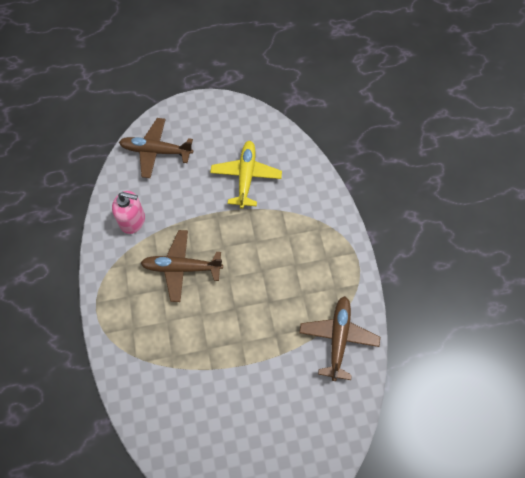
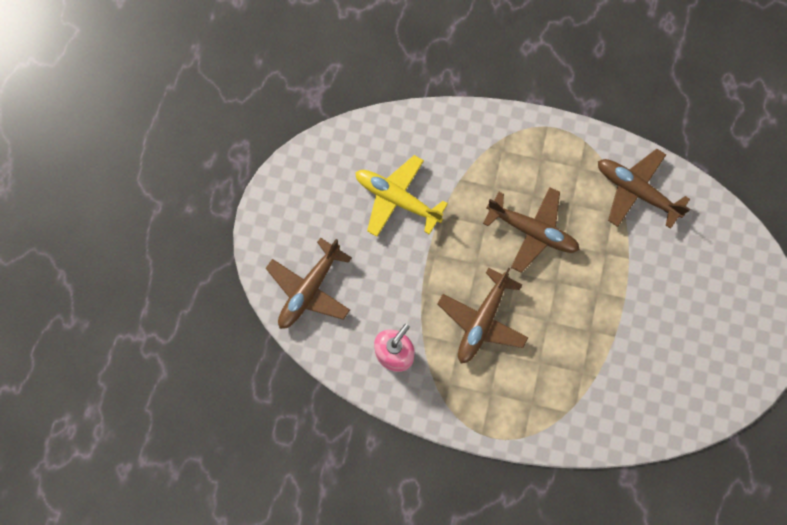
camera: 65 degrees left, 10 degrees up
none -> brown plane [483,187,580,273]

